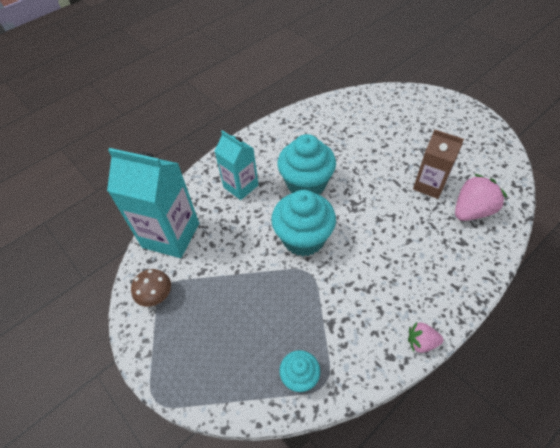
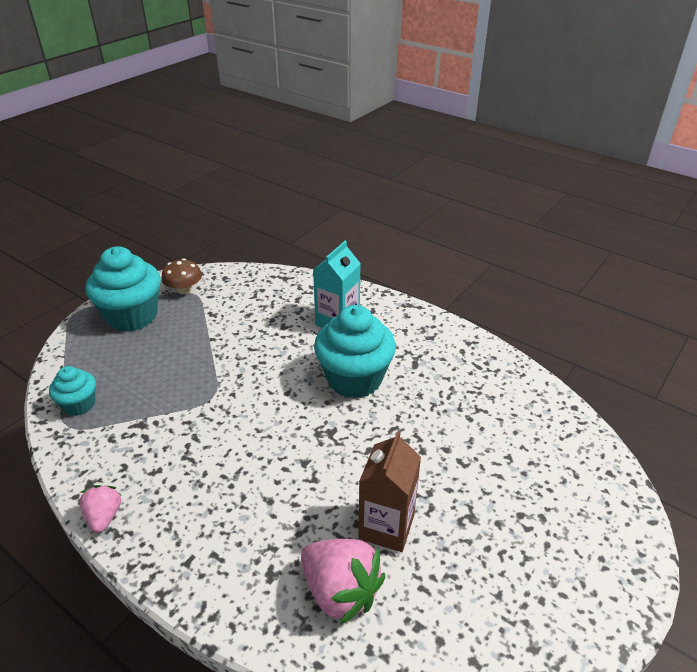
camera: 75 degrees right, 15 degrees down
turquoise carton [107,148,199,258] -> none
turquoise cupcake [271,190,336,256] -> turquoise cupcake moved to [86,246,161,332]

